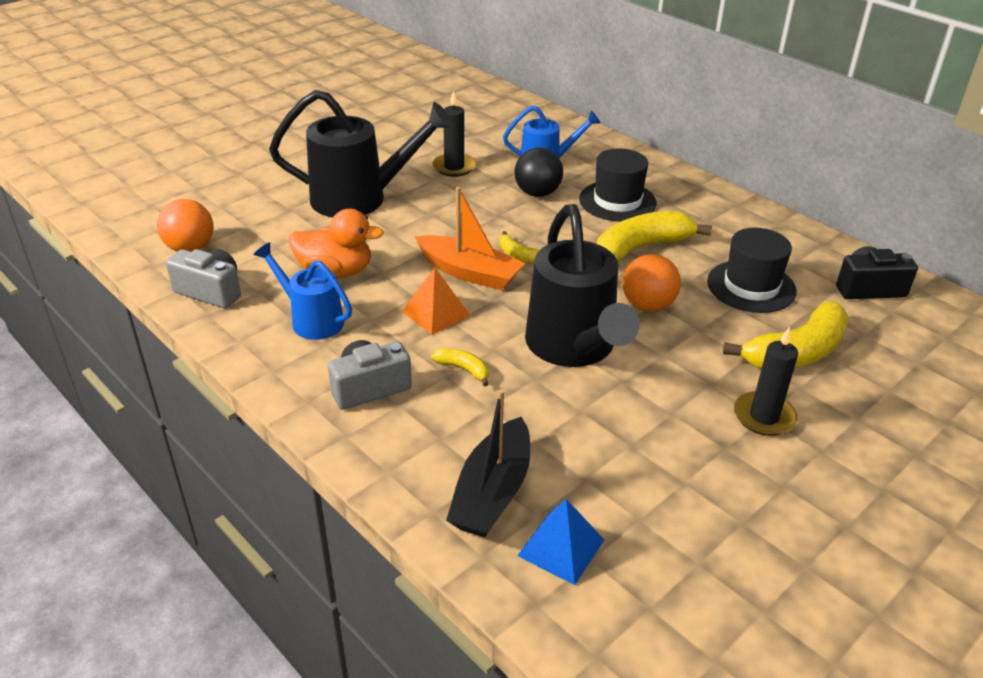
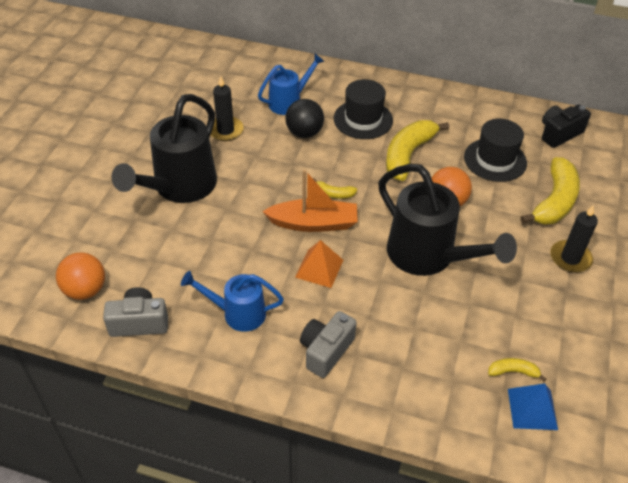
camera: 30 degrees left, 10 degrees up
black watering can [269,90,453,217] -> black watering can turned 150 degrees clockwise [112,94,217,203]
orange duck [289,209,384,279] -> none
yellow banana [431,348,489,387] -> yellow banana moved to [488,358,546,382]
black boat [446,389,530,537] -> none

